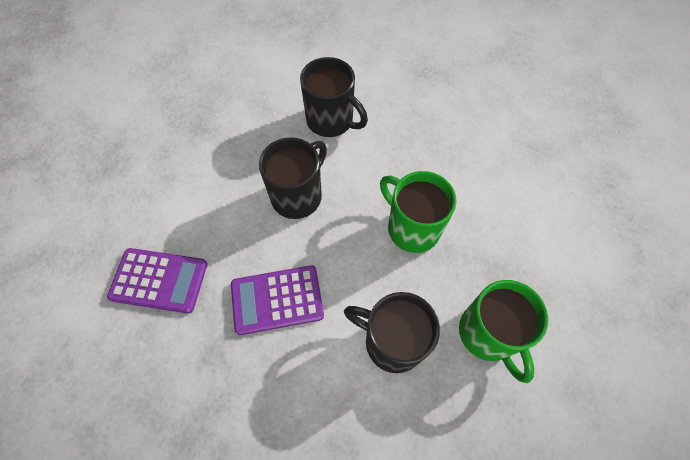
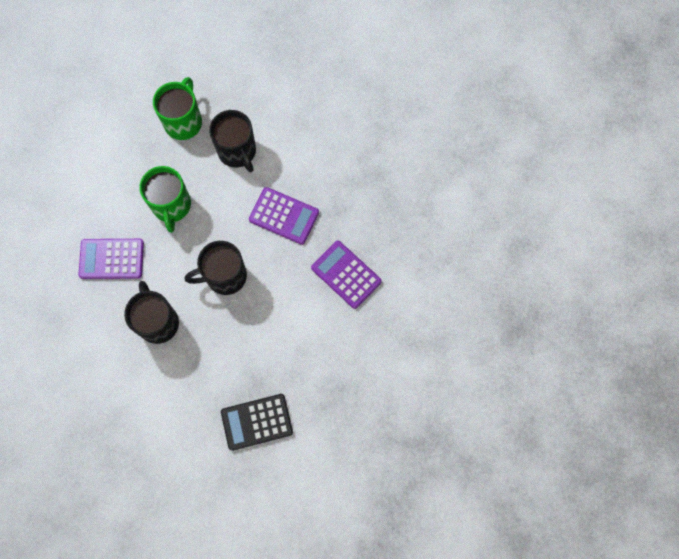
camera: 145 degrees left, 10 degrees up
none -> purple calculator [78,239,144,279]
none -> black calculator [221,394,293,451]

